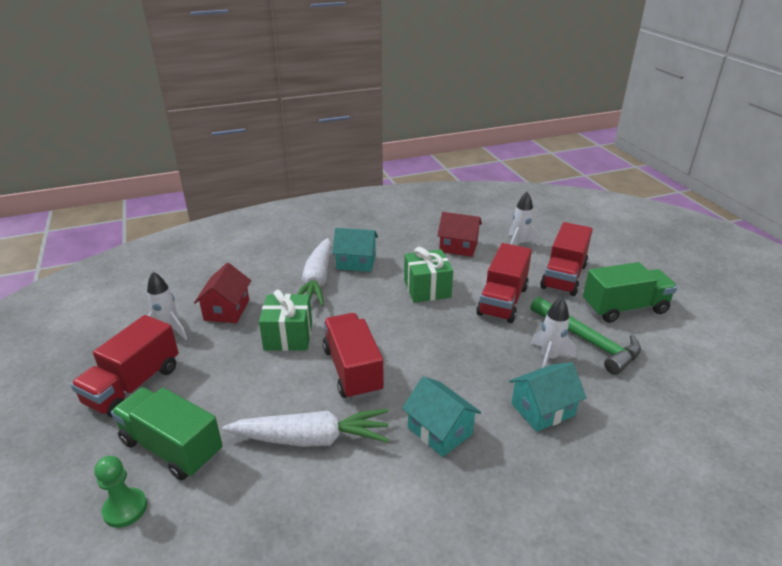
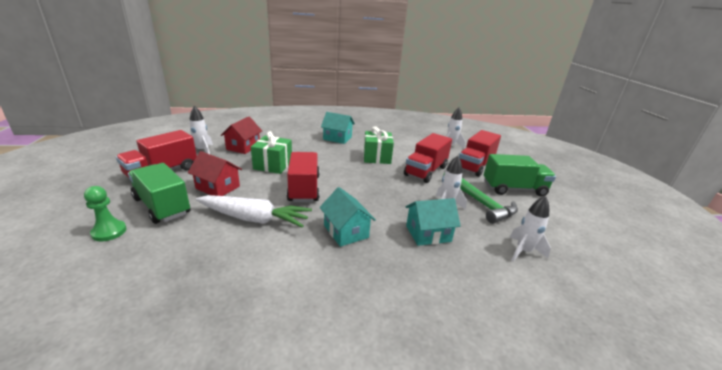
camera: 10 degrees right, 5 degrees down
white carrot [297,238,332,306] -> none
red house [437,212,482,257] -> red house moved to [188,151,242,196]
none -> white rocket [510,196,551,262]

